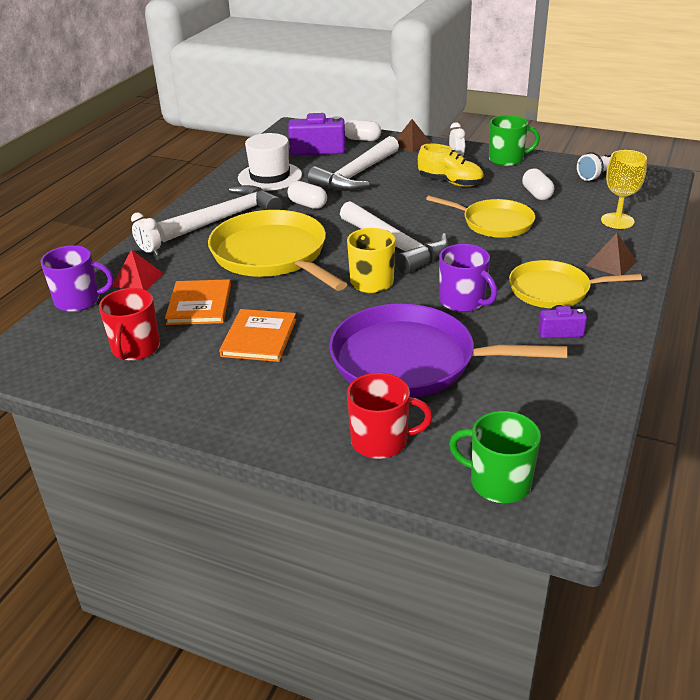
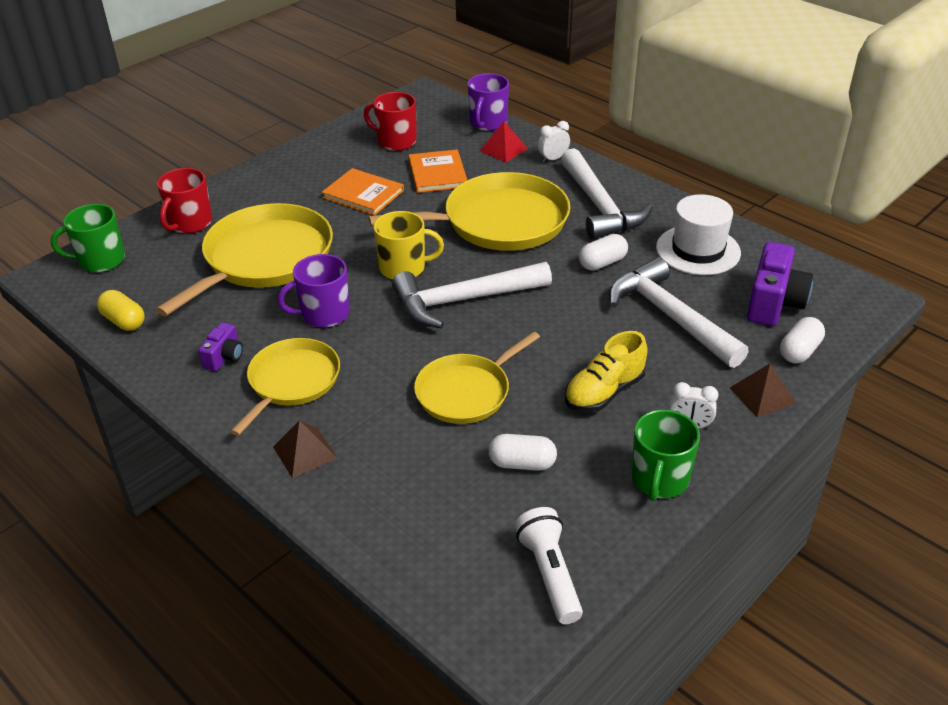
camera: 110 degrees right, 5 degrees up
orange book [165,279,231,325] -> orange book turned 60 degrees clockwise [408,150,467,193]
purple pan [329,304,567,398] -> yellow pan [156,203,333,316]
green mug [449,411,541,503] -> green mug turned 150 degrees counterclockwise [51,204,125,272]
yellow goblet [601,150,647,229] -> none
none -> yellow capsule [97,290,145,331]

